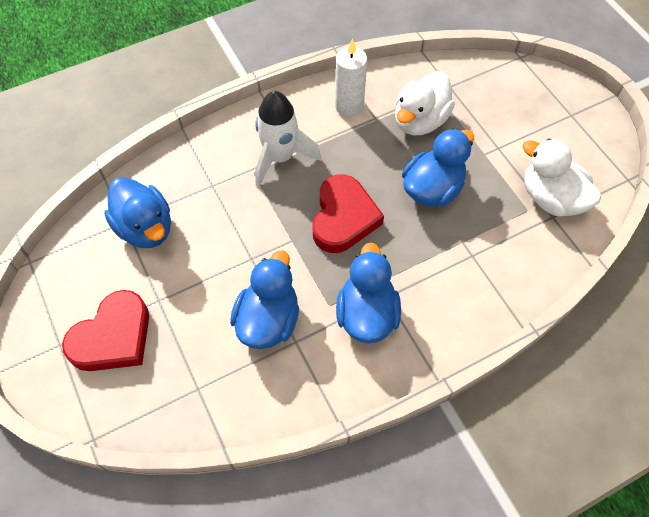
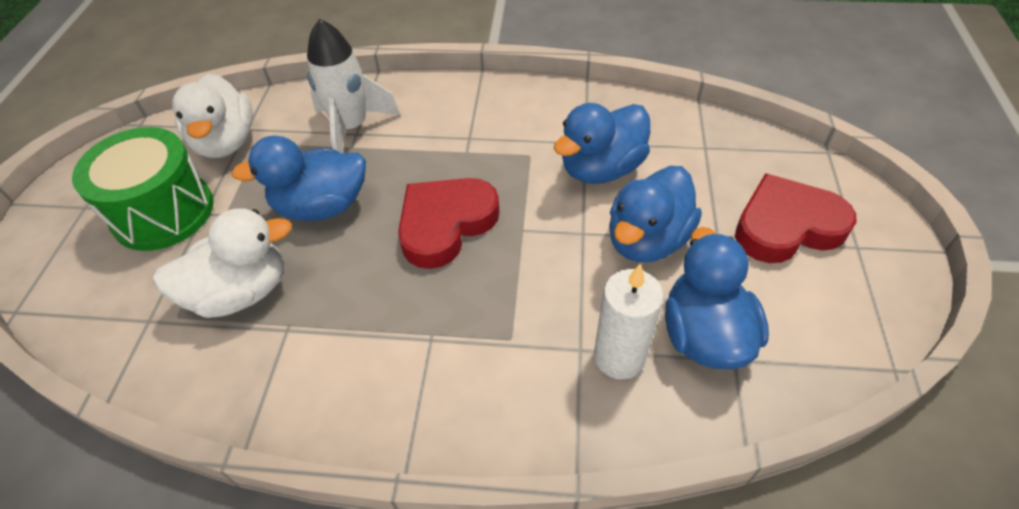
camera: 145 degrees left, 10 degrees down
white rocket [255,91,321,187] -> white rocket moved to [307,18,400,153]
white candle [335,38,367,116] -> white candle moved to [594,264,664,379]
blue duck [336,243,401,343] -> blue duck moved to [609,166,702,262]
none -> green drum [72,127,214,251]

